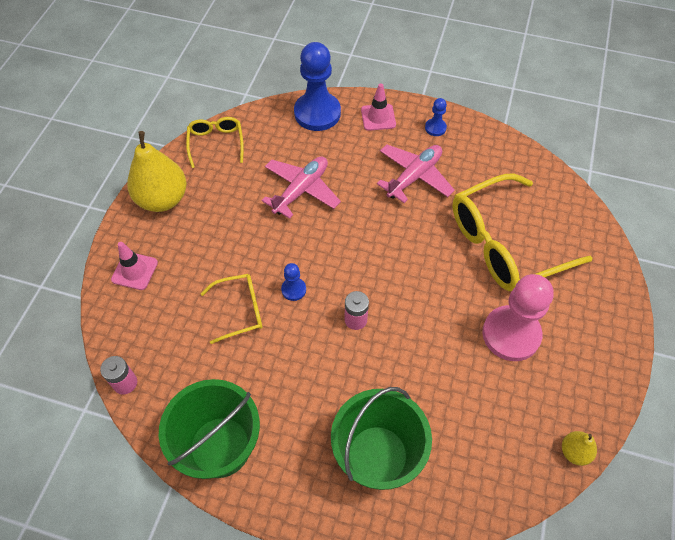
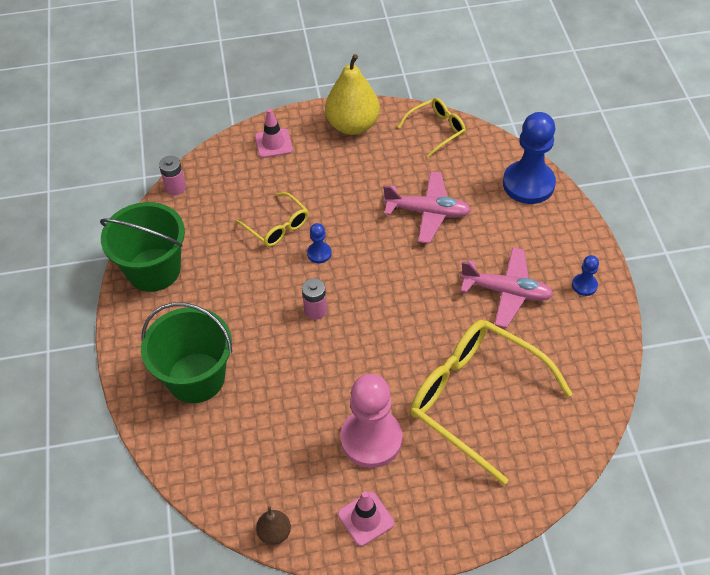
camera: 65 degrees right, 5 degrees down
pink traffic cone [361,83,396,131] -> pink traffic cone moved to [338,491,394,546]
yellow pear [562,431,597,466] -> brown pear [256,507,291,545]

